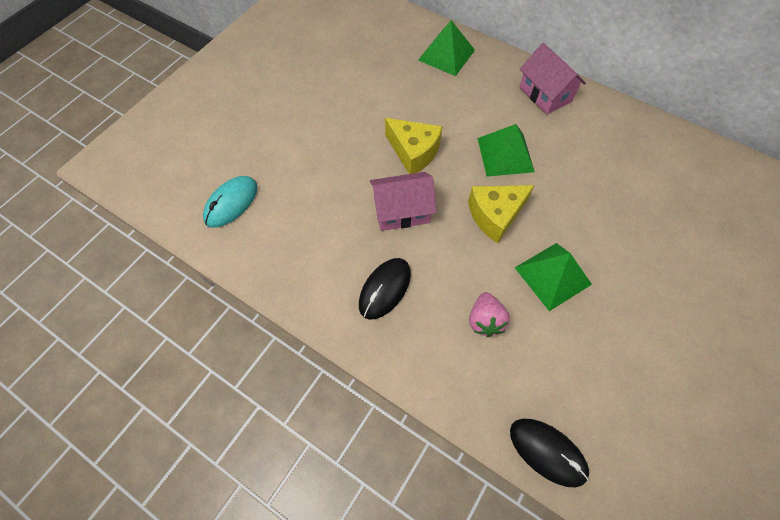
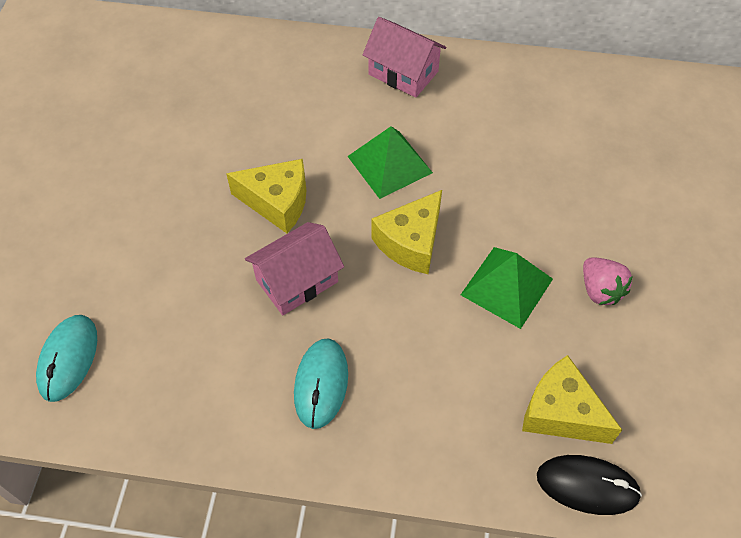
camera: 25 degrees left, 5 degrees down
black mouse [359,258,411,320] -> turquoise mouse [294,338,348,429]
green pyramid [418,20,475,76] -> none
pink strawberry [469,292,510,337] -> pink strawberry moved to [583,257,633,305]
none -> yellow cheese [522,355,622,444]

